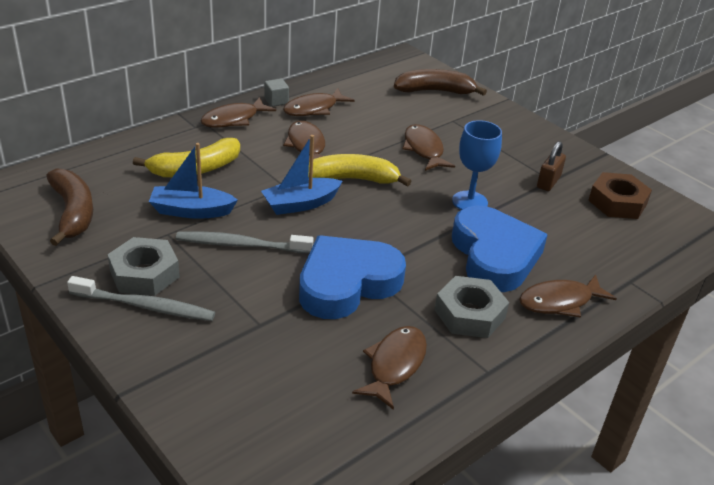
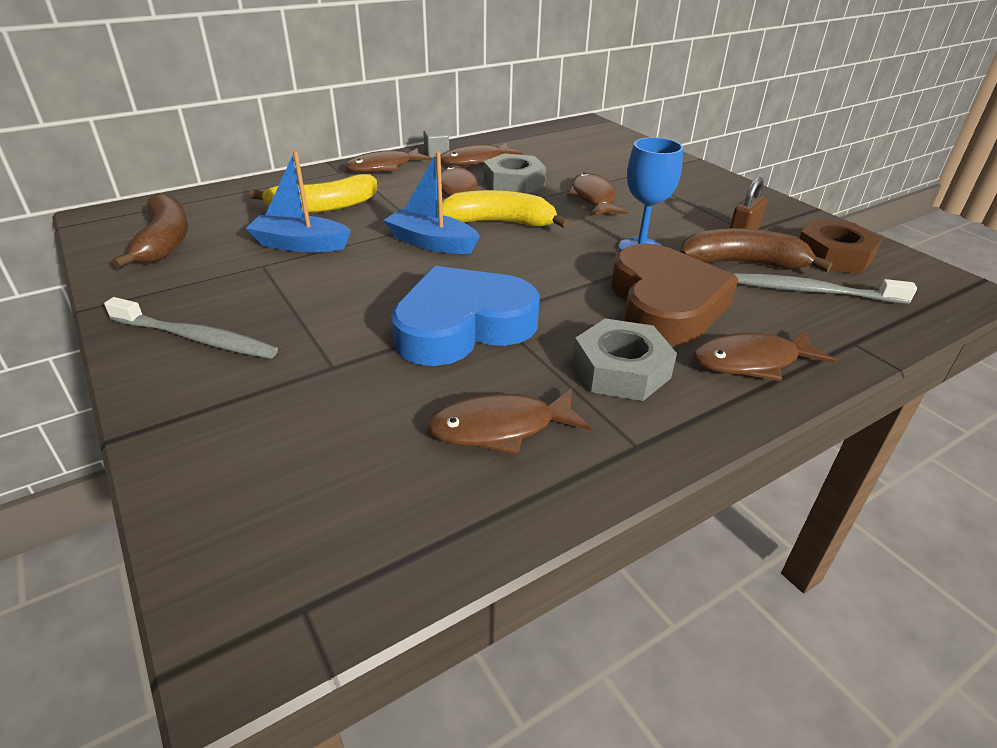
camera: 10 degrees right, 0 degrees up
grey nut [108,237,180,296] -> grey nut moved to [484,153,546,194]
grey toothbrush [176,231,314,254] -> grey toothbrush moved to [732,273,917,304]
blue boat [261,135,342,215] -> blue boat turned 45 degrees clockwise [383,151,480,254]
brown fish [352,326,427,410] -> brown fish turned 135 degrees counterclockwise [427,388,591,455]
brown banana [394,69,487,96] -> brown banana moved to [680,228,833,272]
blue heart [452,205,548,292] -> brown heart [611,244,738,347]

